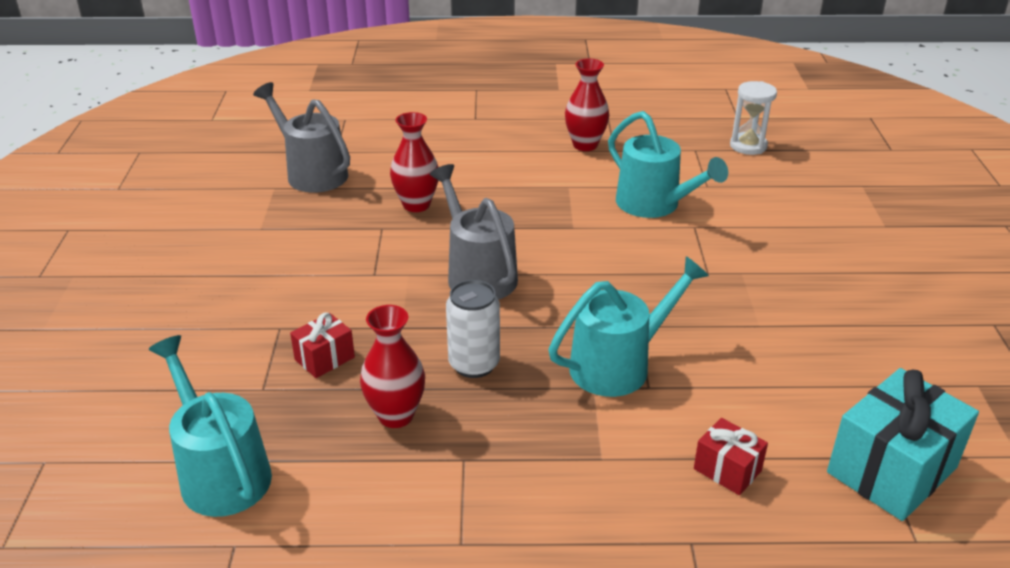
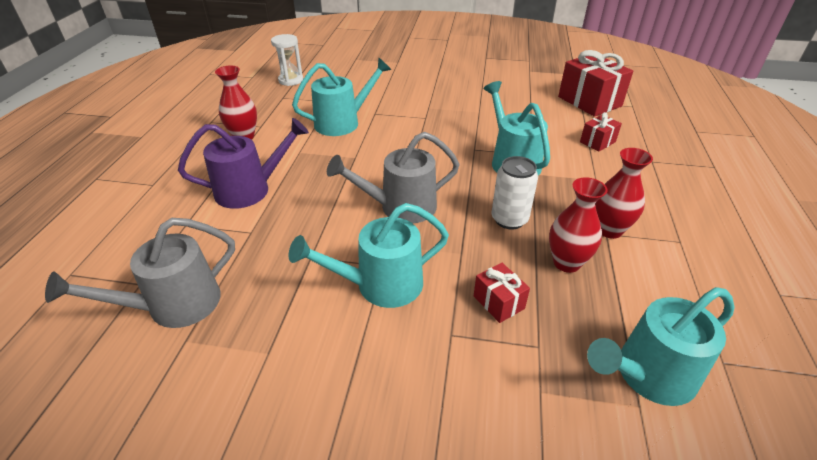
camera: 80 degrees left, 5 degrees up
red vase [390,112,439,212] -> red vase moved to [595,148,653,239]
turquoise gift [827,368,979,521] -> red gift [558,50,633,117]
none -> purple watering can [178,118,309,209]
none -> turquoise watering can [289,203,449,308]

